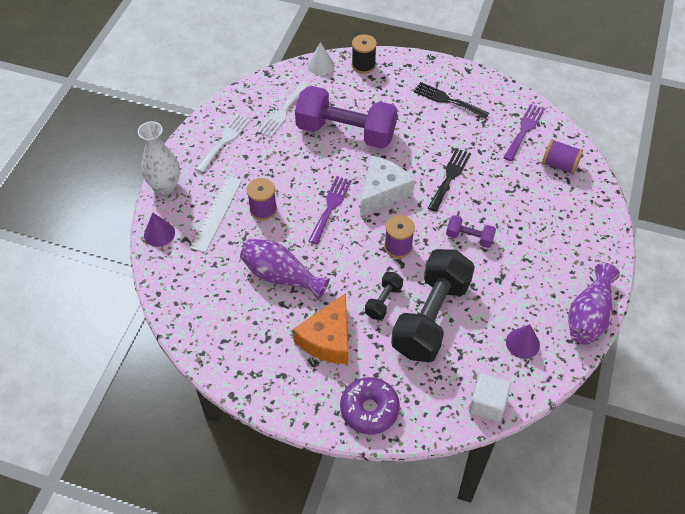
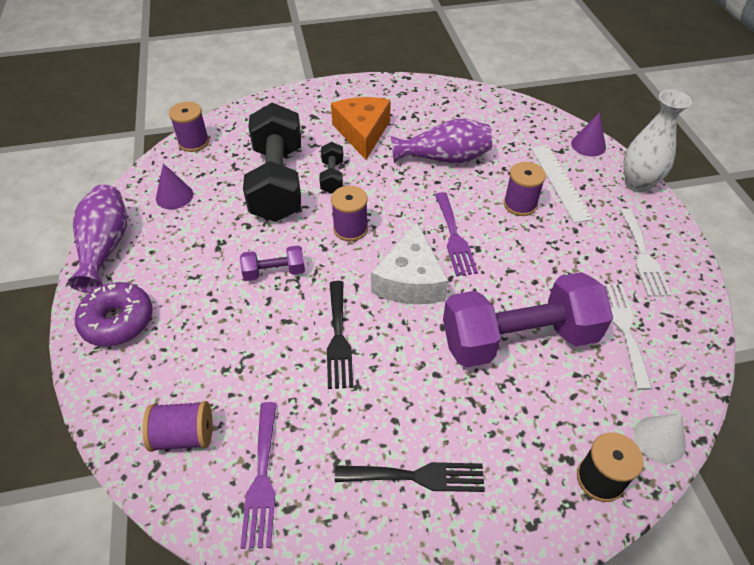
camera: 150 degrees right, 5 degrees down
purple donut [340,377,400,434] -> purple donut moved to [75,282,153,347]
white cube [469,374,511,422] -> purple spool [169,102,209,152]

